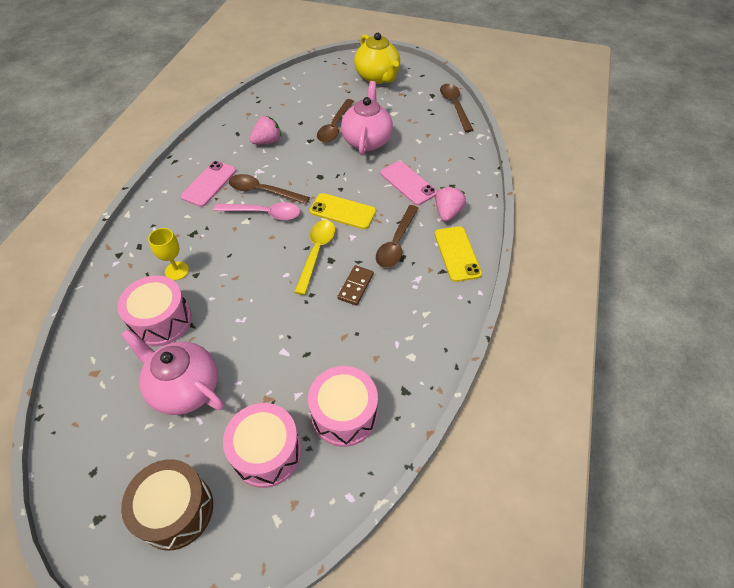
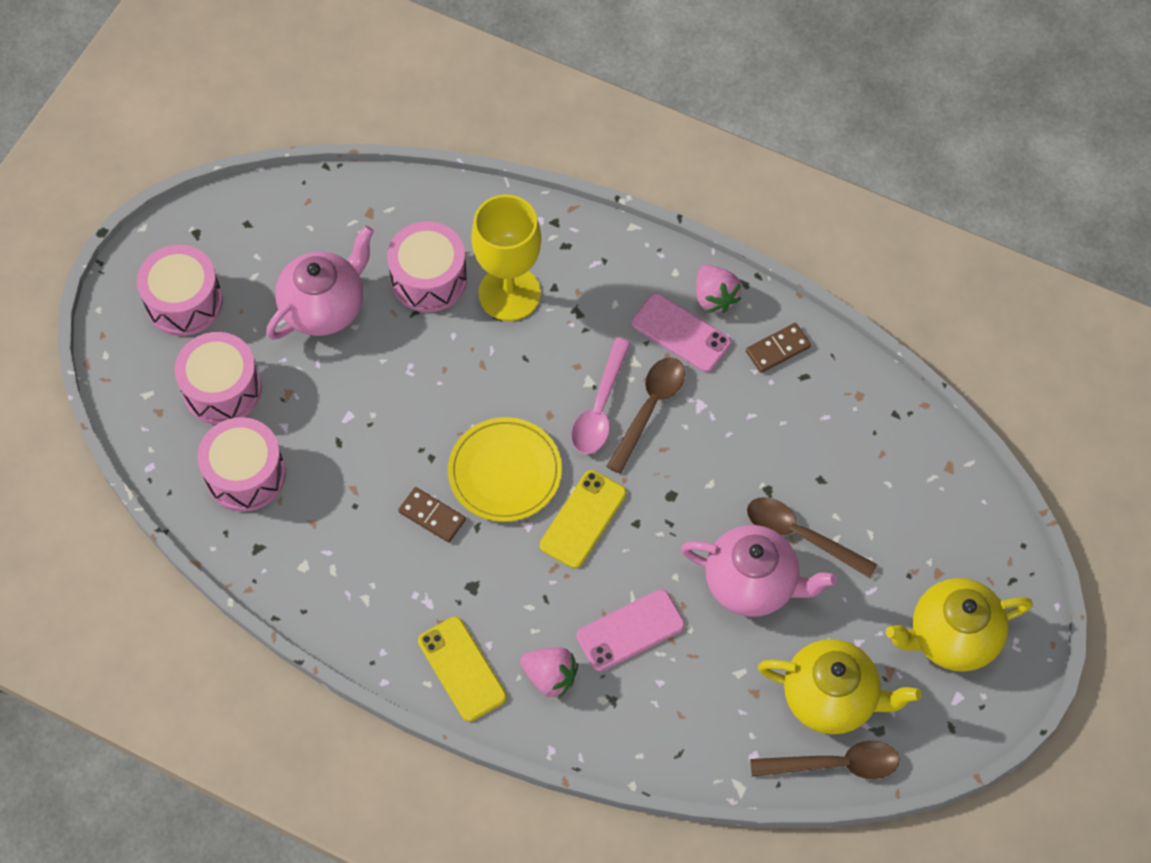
camera: 100 degrees right, 10 degrees up
brown drum [121,459,213,550] -> pink drum [137,245,223,336]
yellow goblet [148,228,189,280] -> yellow goblet [471,195,541,321], size x1.92
pink strawberry [250,116,281,144] -> pink strawberry moved to [696,265,741,313]
yellow spoon [294,220,335,295] -> yellow plate [448,417,562,522]
brown spoon [376,205,419,268] -> none
yellow phone [435,226,482,282] -> yellow phone turned 60 degrees clockwise [418,617,507,722]
none -> brown domino [746,323,811,373]
none -> yellow teapot [758,639,922,734]

